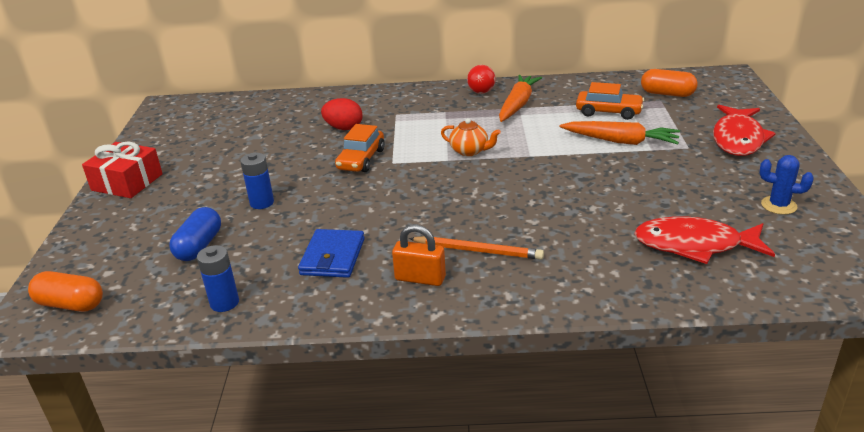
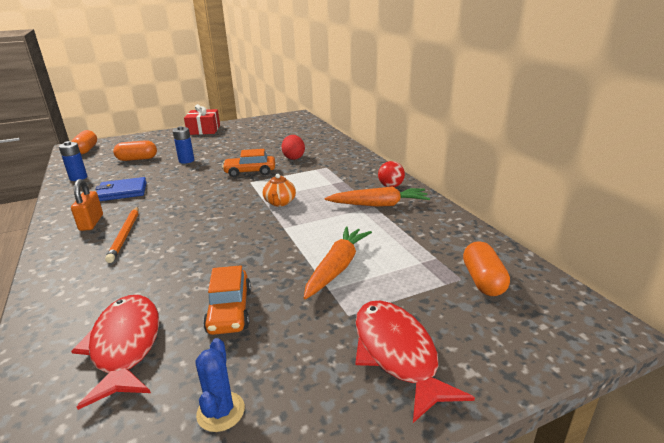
camera: 65 degrees right, 5 degrees down
blue capsule [169,207,221,261] -> orange capsule [113,140,157,161]
orange carrot [560,121,680,145] -> orange carrot turned 150 degrees counterclockwise [304,226,372,299]
orange car [576,82,644,120] -> orange car moved to [203,265,251,335]
red fish [713,105,776,156] -> red fish turned 75 degrees clockwise [355,301,475,423]

